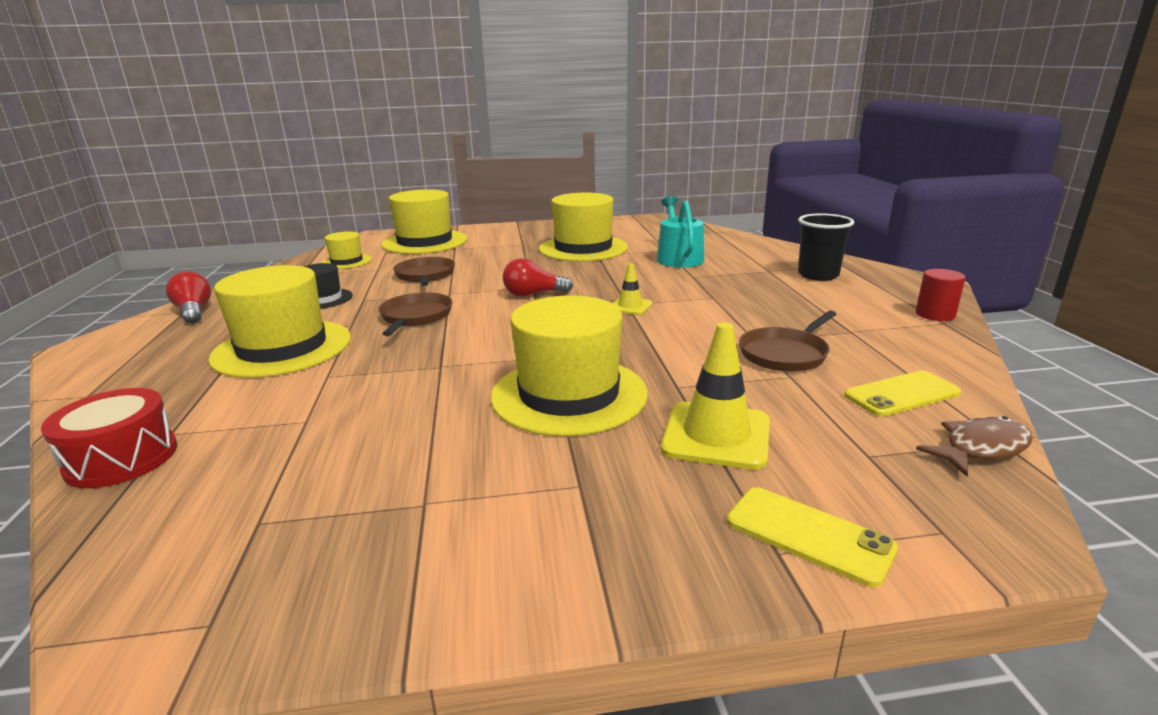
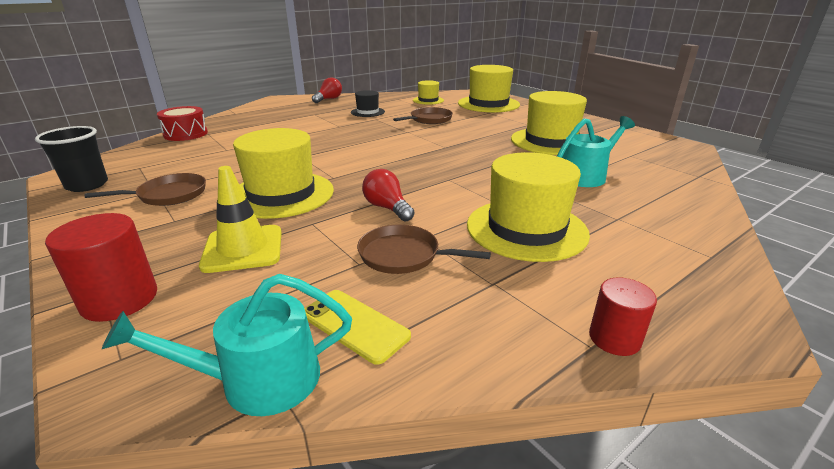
camera: 60 degrees right, 5 degrees up
yellow hat [208,265,351,378] -> yellow hat moved to [467,152,590,262]
brown pan [378,292,452,336] -> brown pan moved to [85,173,206,206]
red light bulb [503,258,573,296] -> red light bulb moved to [362,169,415,222]
yellow traffic cone [612,263,652,315] -> none
yellow phone [727,487,898,587] -> red cylinder [45,213,157,322]
black cup [798,213,854,281] -> black cup moved to [35,126,108,192]
brown fish [916,416,1032,477] -> turquoise watering can [102,274,352,416]

